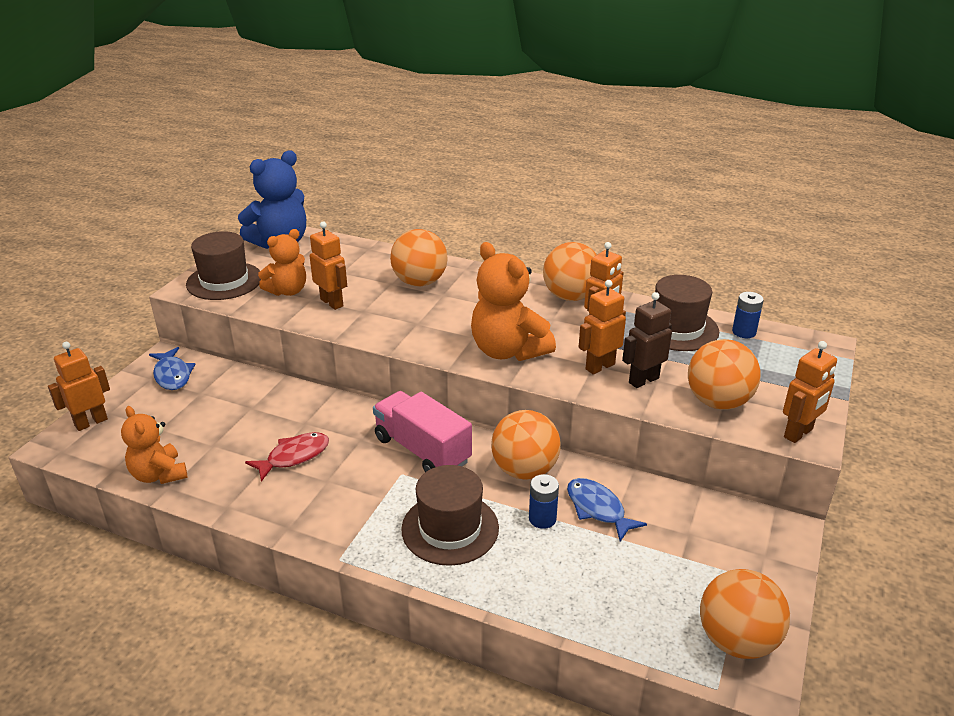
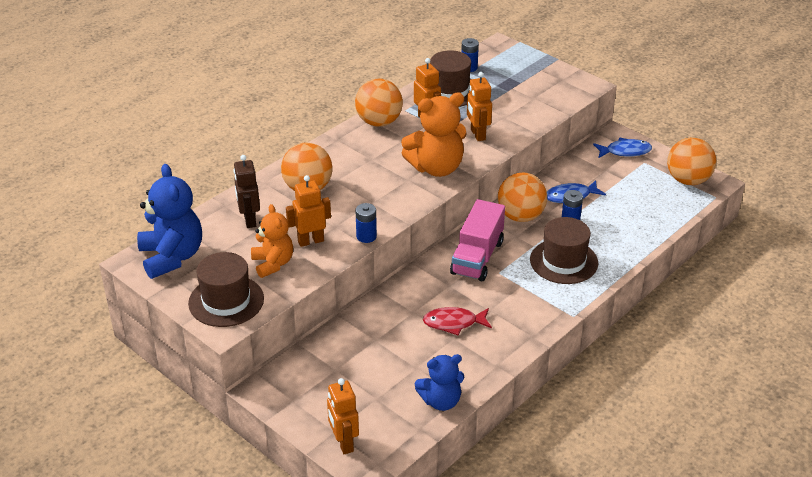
camera: 70 degrees left, 5 degrees up
orange teddy bear [121,406,188,484] -> blue teddy bear [415,354,464,411]
blue fish [149,347,195,390] -> blue fish moved to [593,138,652,158]
red fish [245,432,329,482] -> red fish turned 75 degrees counterclockwise [423,307,492,336]
pink truck [373,391,472,472] -> pink truck turned 45 degrees counterclockwise [450,199,505,281]
brown robot [622,292,672,388] -> brown robot moved to [233,155,260,228]
orange ball [688,339,761,410] -> none
orange robot [783,341,837,443] -> none
none -> blue battery [355,203,377,243]

